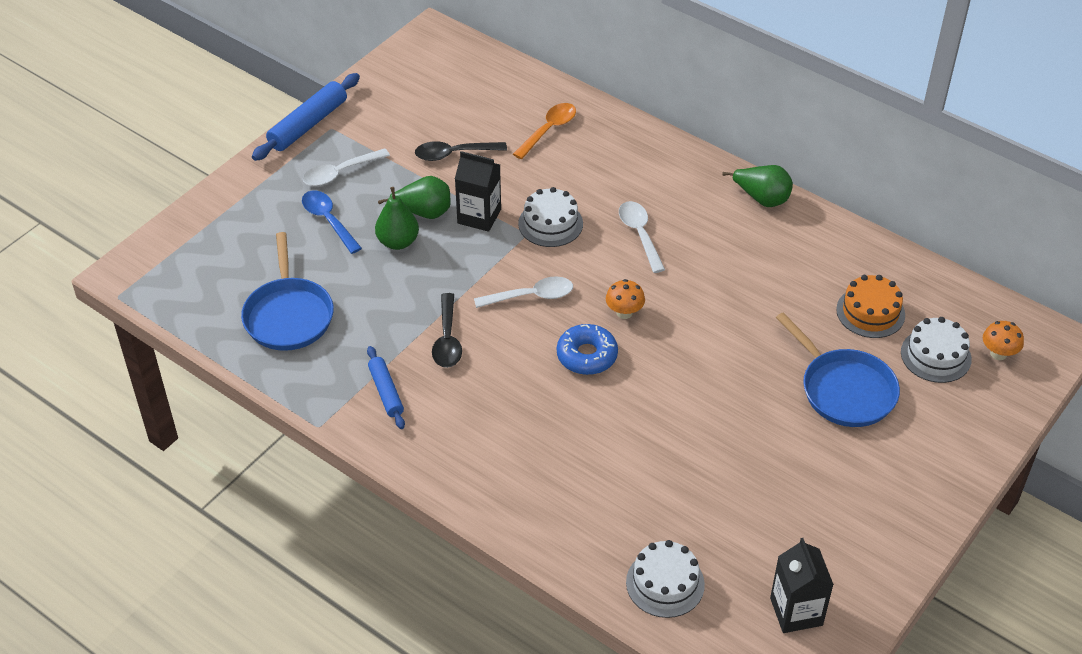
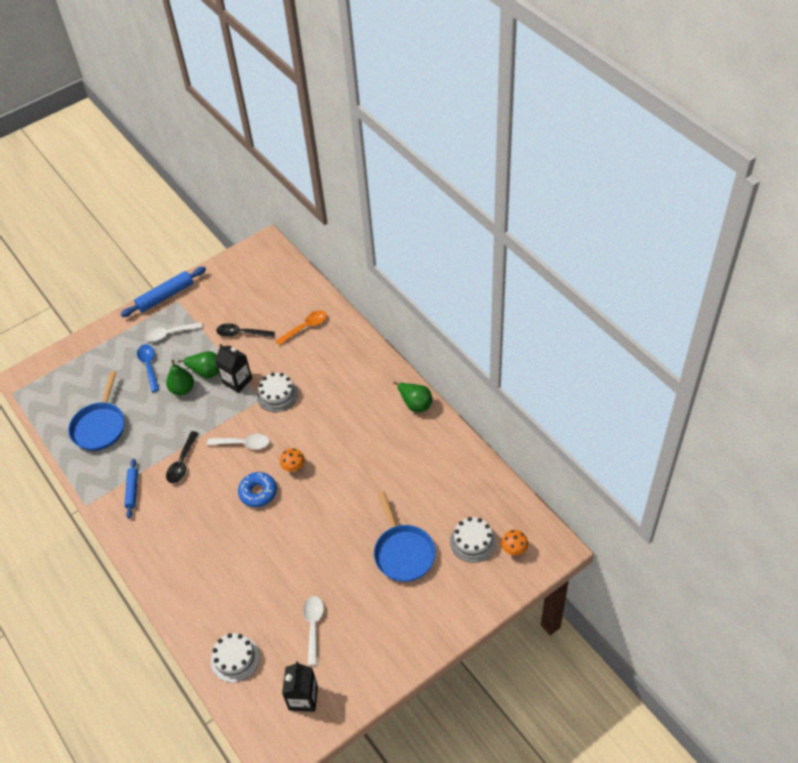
camera: 20 degrees right, 5 degrees up
white spoon [619,201,665,273] -> white spoon moved to [303,596,324,665]
orange cake [836,275,905,338] -> none

